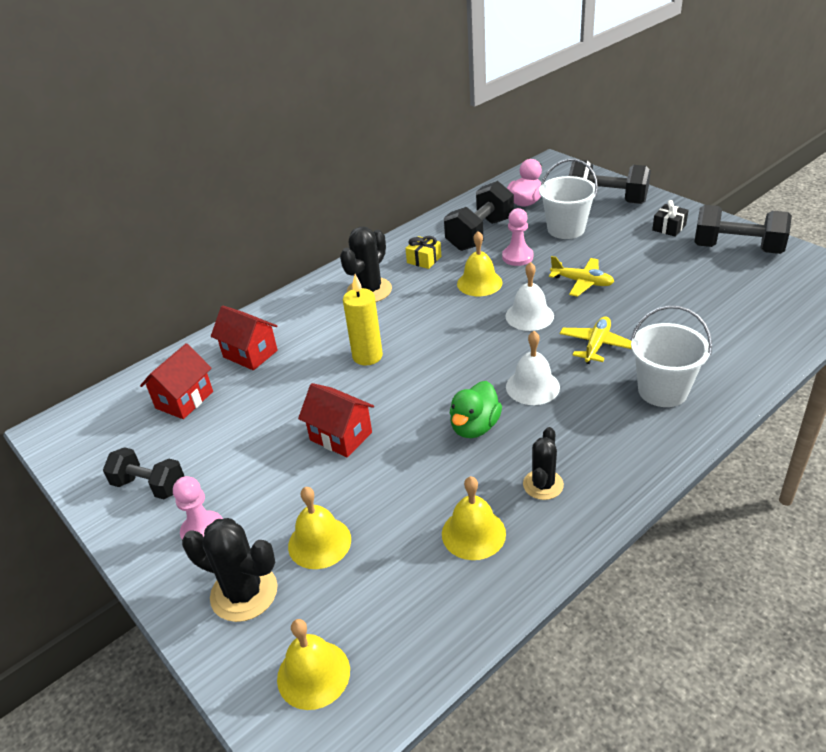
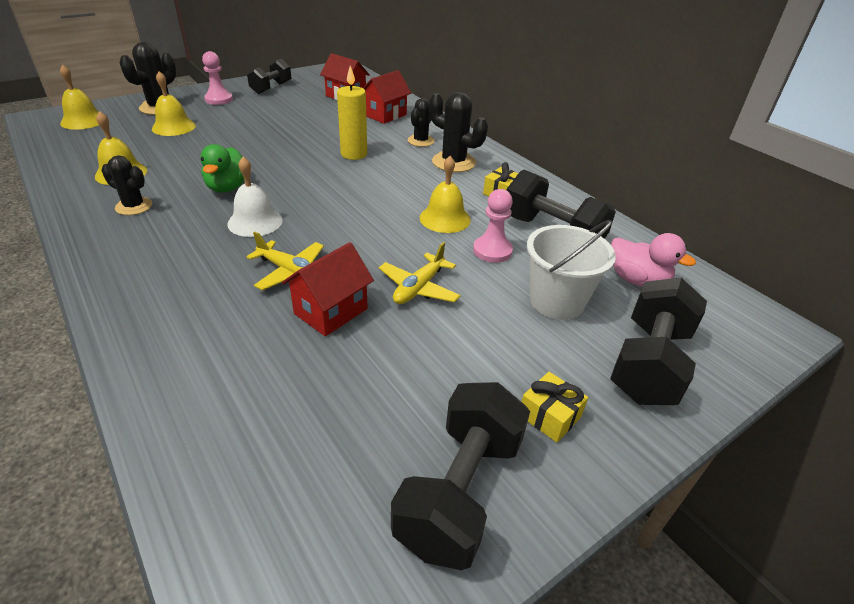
camera: 90 degrees right, 0 degrees up
red house [298,383,374,458] -> red house moved to [282,242,374,336]
green duck [450,381,502,438] -> green duck turned 120 degrees counterclockwise [200,144,244,193]
white bell [505,262,554,331] -> none
white bucket [631,306,712,407] -> none
black gift [652,200,689,237] -> yellow gift [522,372,588,442]
none -> black cactus [408,98,434,147]

